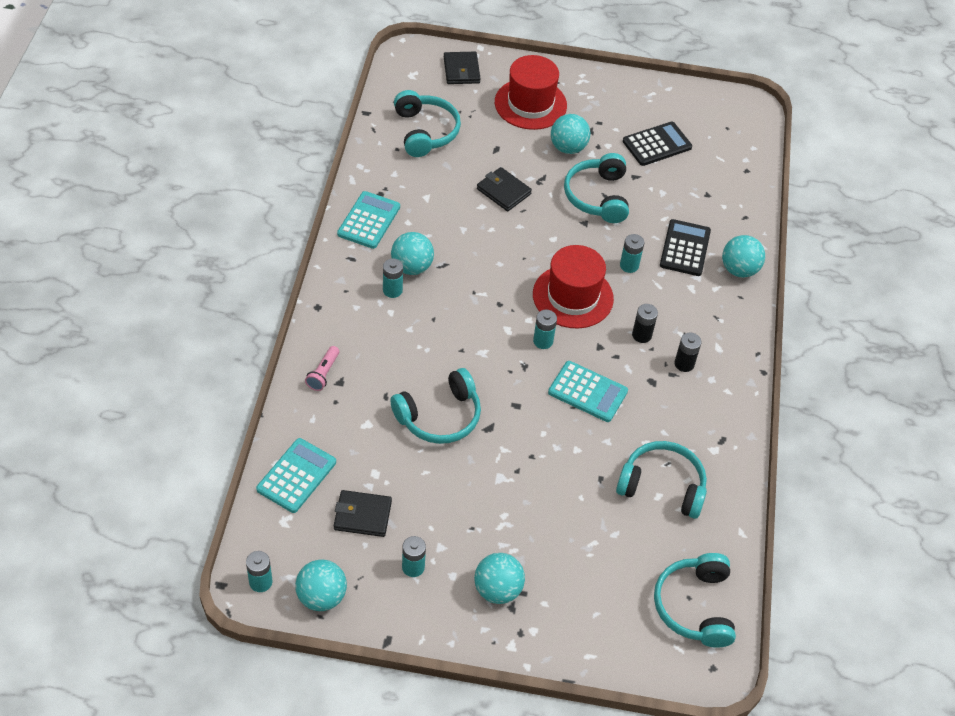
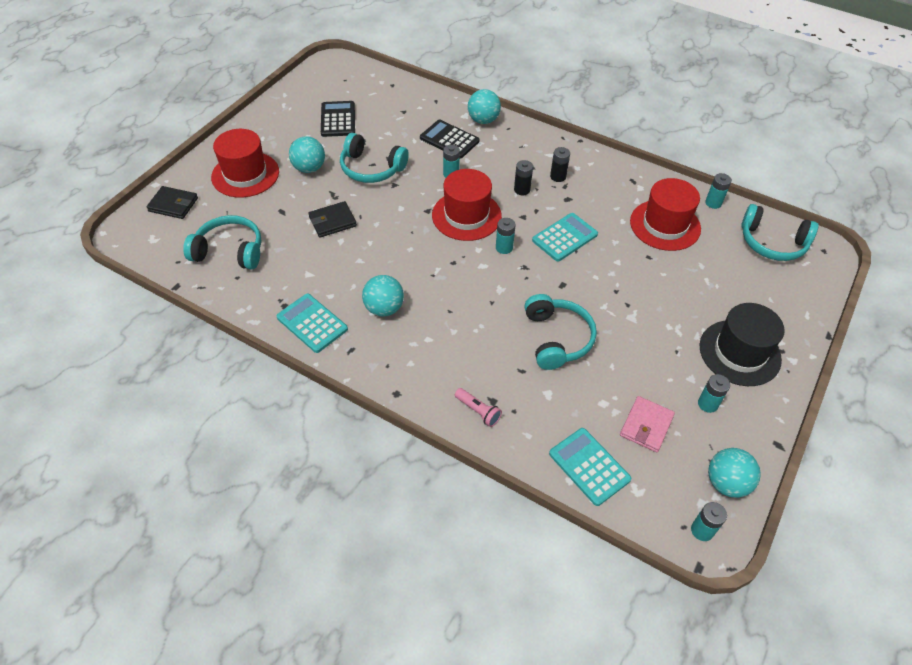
camera: 65 degrees left, 0 degrees up
black wallet [334,490,392,537] -> pink wallet [620,396,675,452]
turquoise battery [383,258,403,298] -> turquoise battery moved to [705,173,732,209]
turquoise ball [474,553,525,604] -> black hat [700,303,785,386]
turquoise headphones [616,441,707,519] -> red hat [630,178,701,251]

